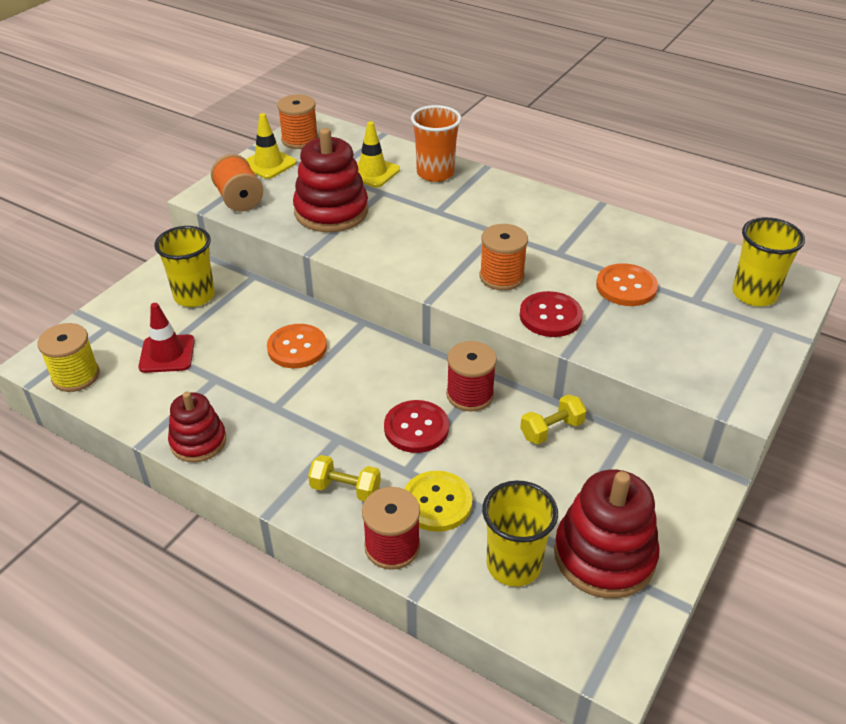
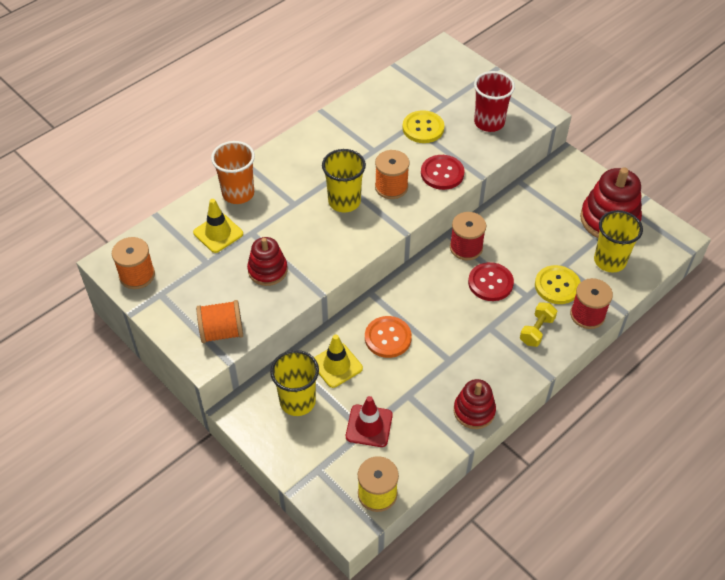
camera: 75 degrees left, 10 degrees up
yellow traffic cone [246,113,297,179] -> yellow traffic cone moved to [314,334,363,388]
red stacking toy [293,128,368,232] -> red stacking toy [247,237,288,286], size x0.62
yellow dumbbell [520,394,587,444] -> none
orange button [596,263,658,306] -> yellow button [402,110,444,143]
yellow cup [732,217,805,306] -> yellow cup moved to [322,149,366,212]
none -> red cup [474,71,515,132]

